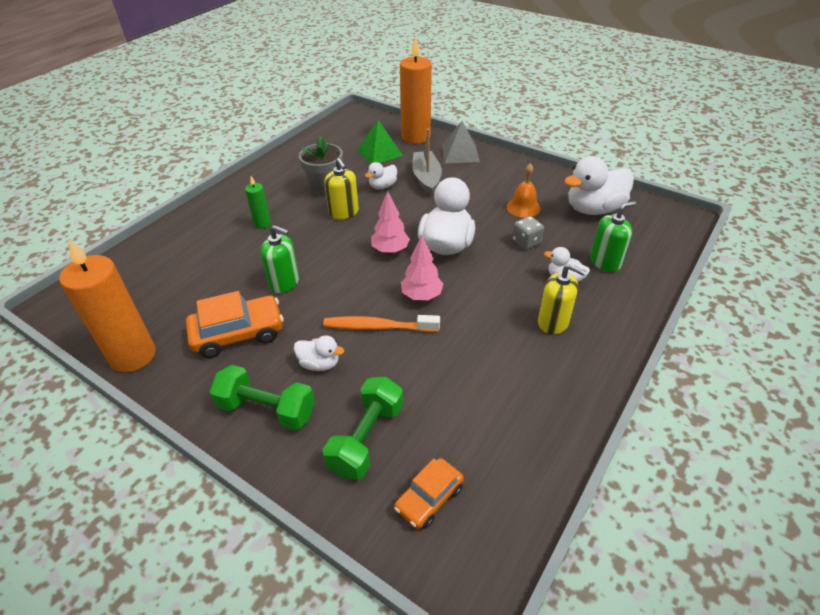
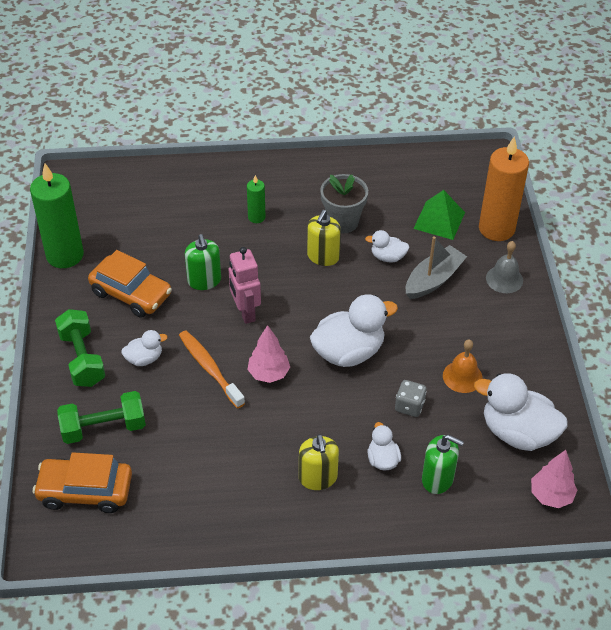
camera: 50 degrees right, 5 degrees up
orange candle [59,239,156,373] -> green candle [30,164,84,268]
white duck [294,335,344,371] -> white duck turned 90 degrees counterclockwise [121,330,168,366]
pink tree [371,191,410,254] -> pink tree moved to [531,450,577,508]
orange car [394,458,464,529] -> orange car [33,452,132,513], size x1.61
grey pyramid [442,121,480,163] -> grey bell [486,241,523,293]
none -> pink robot [229,247,261,324]

